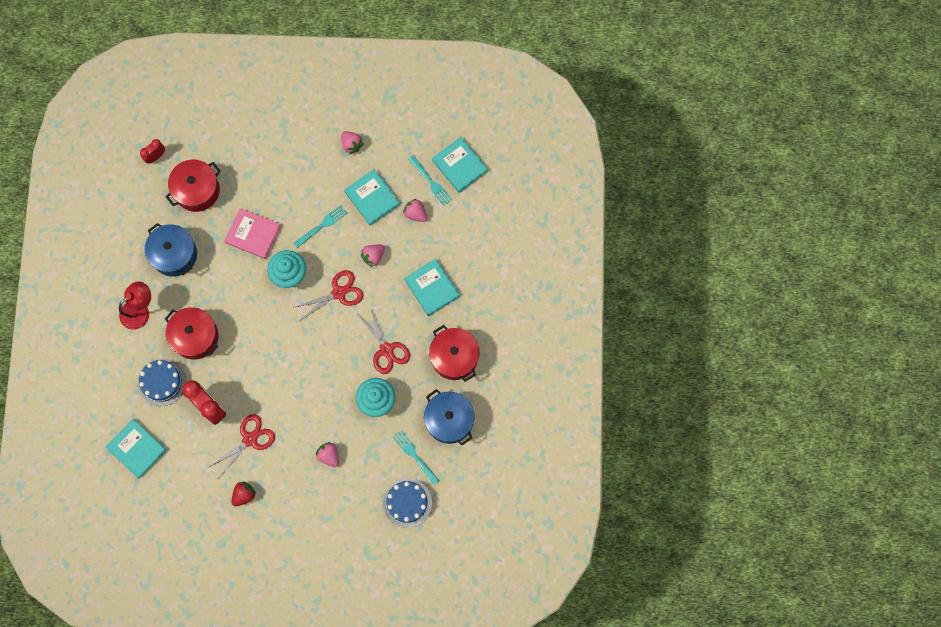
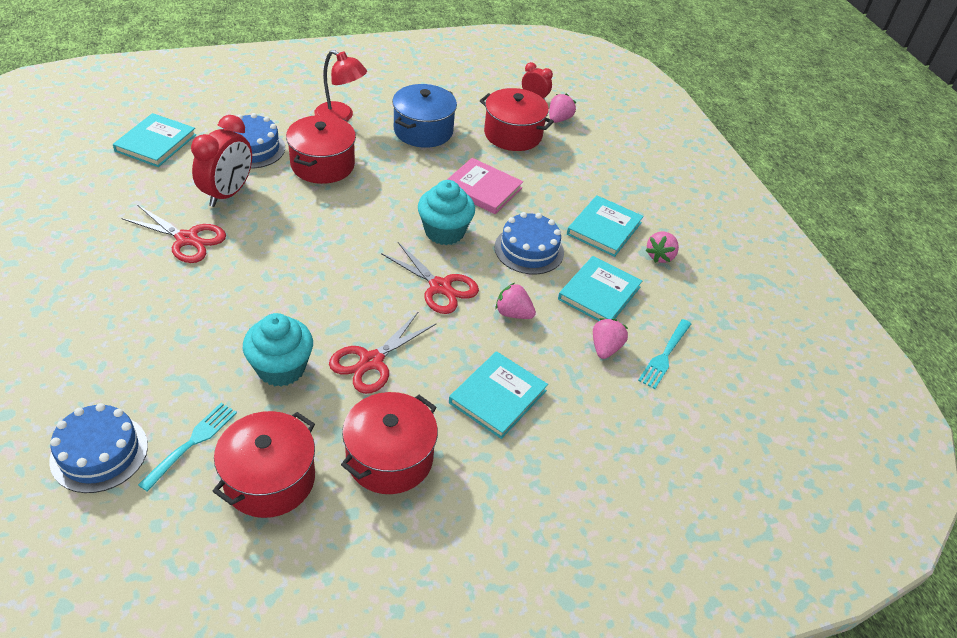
camera: 65 degrees right, 30 degrees down
pink book [224,208,281,259] -> pink book turned 60 degrees counterclockwise [447,158,523,214]
red strawberry [232,481,256,506] -> none
turquoise fork [293,205,347,248] -> blue cake [494,212,564,274]
pink strawberry [316,442,339,467] -> pink strawberry moved to [549,93,576,123]
blue pot [424,389,475,445] -> red pot [213,411,315,518]
turquoise book [432,137,488,193] -> turquoise book moved to [567,195,644,257]

